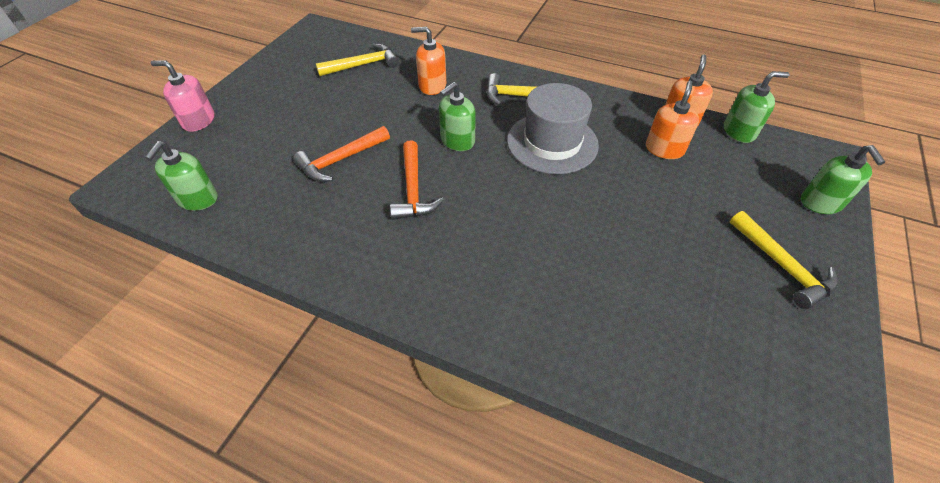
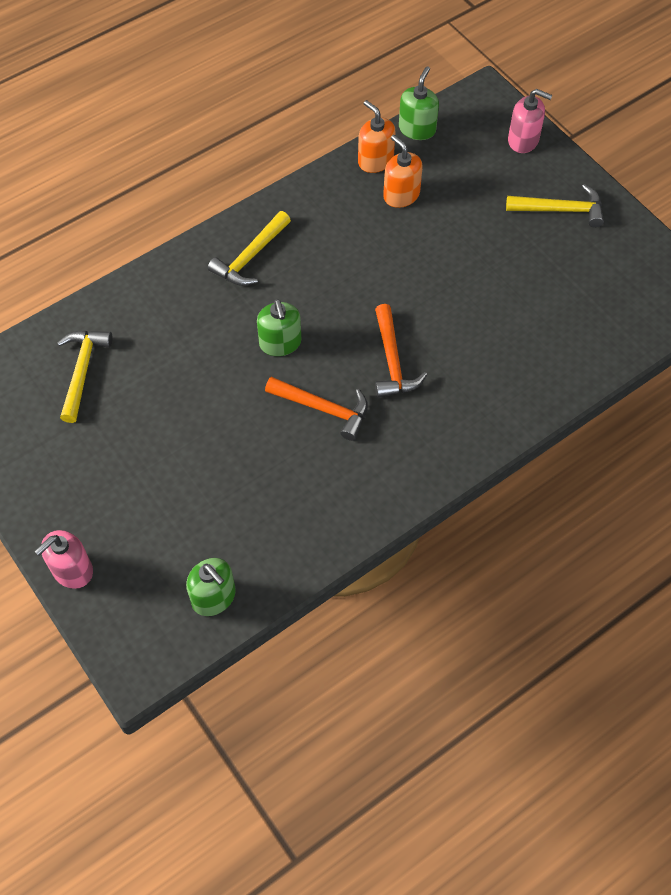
camera: 60 degrees left, 10 degrees up
orange hammer [293,126,390,182] -> orange hammer moved to [375,304,427,398]
orange soap dispenser [411,27,446,95] -> none
grey hat [507,83,599,174] -> none
green soap dispenser [801,145,885,214] -> pink soap dispenser [508,89,552,153]

